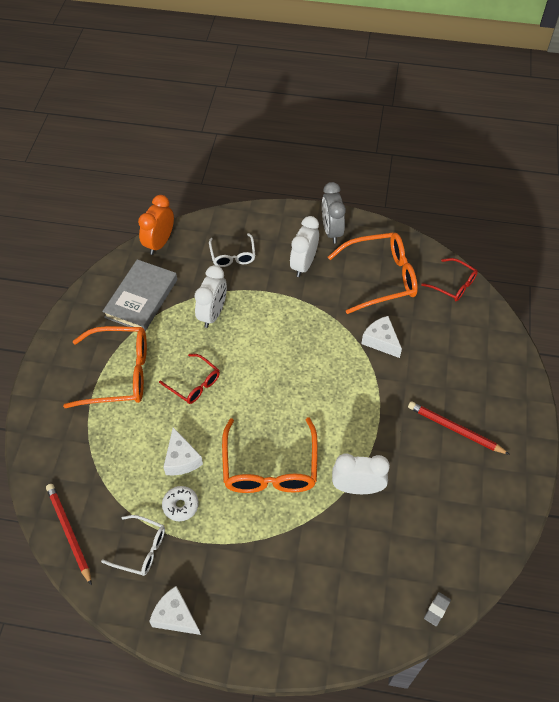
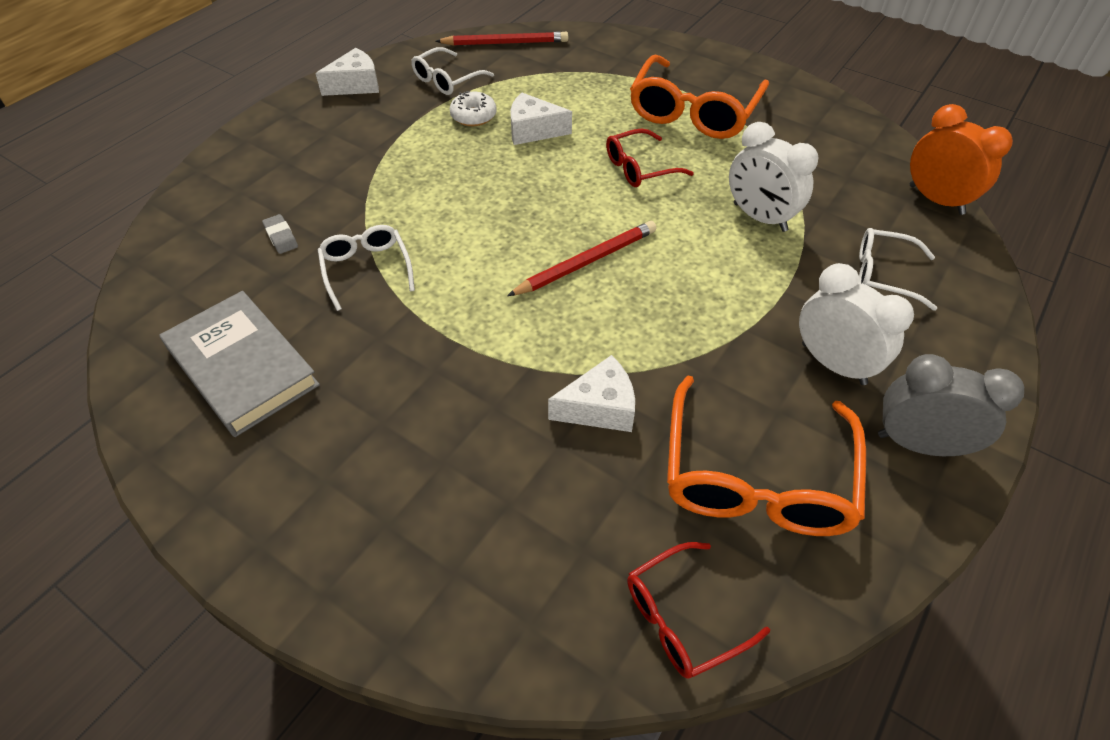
camera: 115 degrees right, 5 degrees down
grey book [102,259,177,331] -> grey book moved to [160,291,320,437]
orange glasses [222,417,318,493] -> none
white clock [332,453,390,494] -> white glasses [318,225,415,311]
red pencil [408,401,510,455] -> red pencil moved to [507,221,656,296]
grey eraser [424,592,451,626] -> grey eraser moved to [262,214,298,254]

